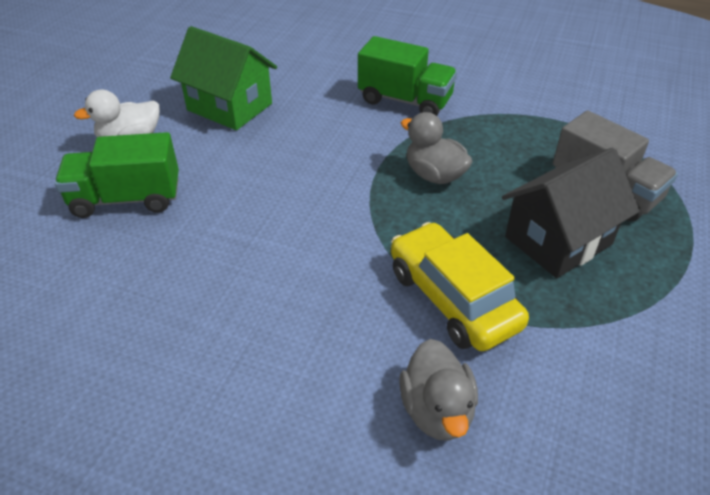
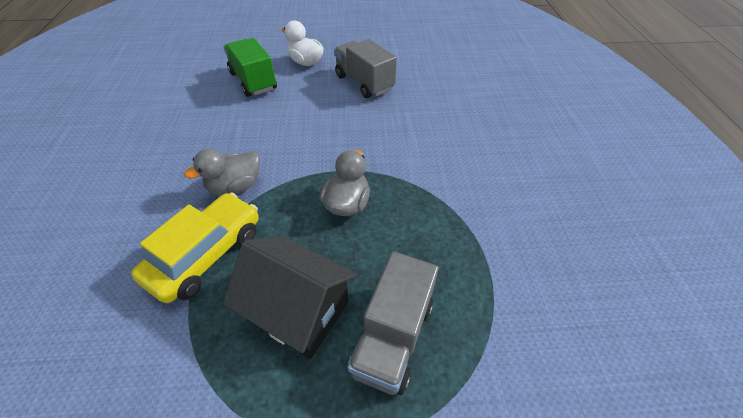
camera: 65 degrees right, 5 degrees up
green house [170,26,277,130] -> grey truck [334,39,397,98]
green truck [358,36,457,116] -> none
grey duck [399,339,478,441] -> grey duck moved to [184,149,260,196]

